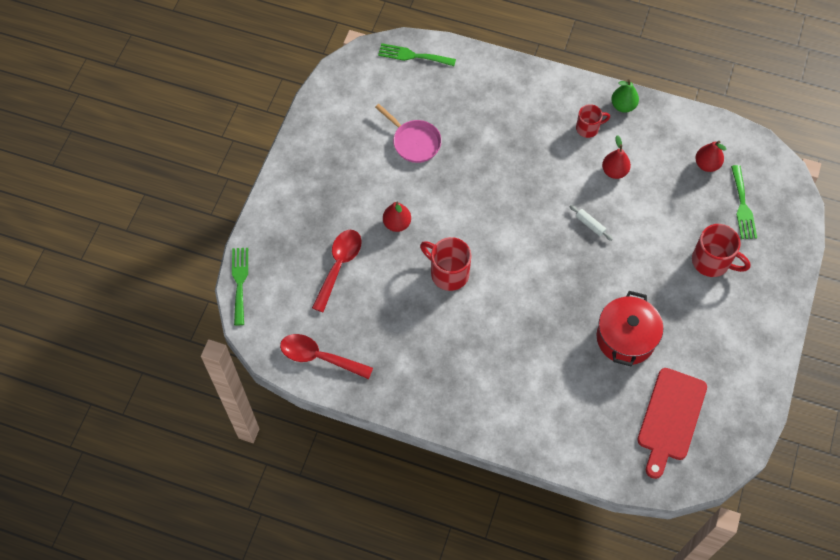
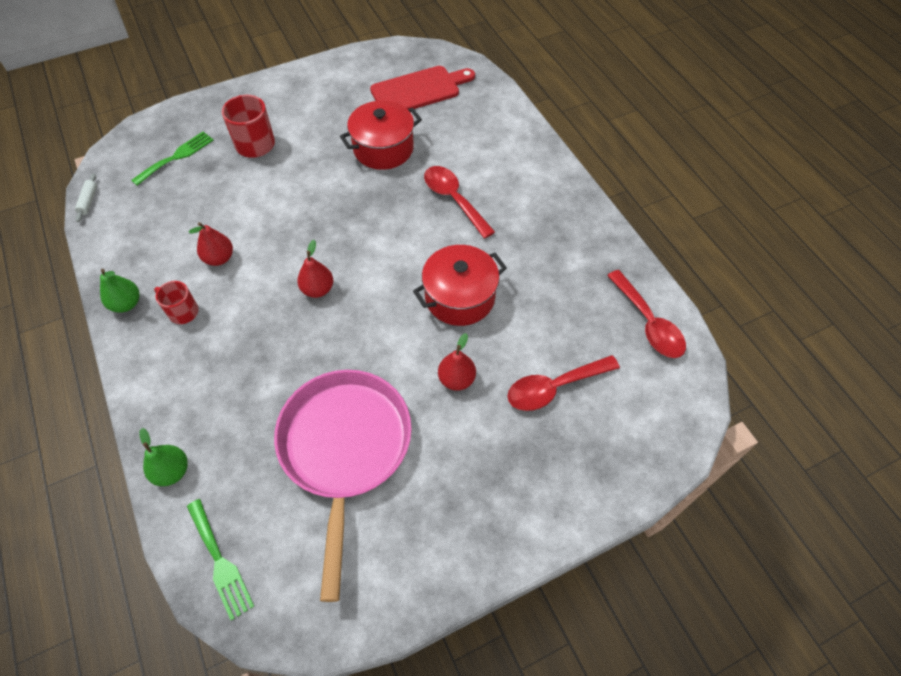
camera: 135 degrees left, 5 degrees down
green fork [232,248,248,325] -> none
pink pan [375,104,442,163] -> pink pan [274,370,412,602], size x1.93
red mug [420,237,471,291] -> red pot [413,245,507,326]
white rolling pin [569,205,613,241] -> white rolling pin moved to [75,174,97,222]
red pear [695,141,726,172] -> red pear moved to [297,240,333,298]
none -> green pear [139,428,188,486]
none -> red spoon [424,166,495,239]

